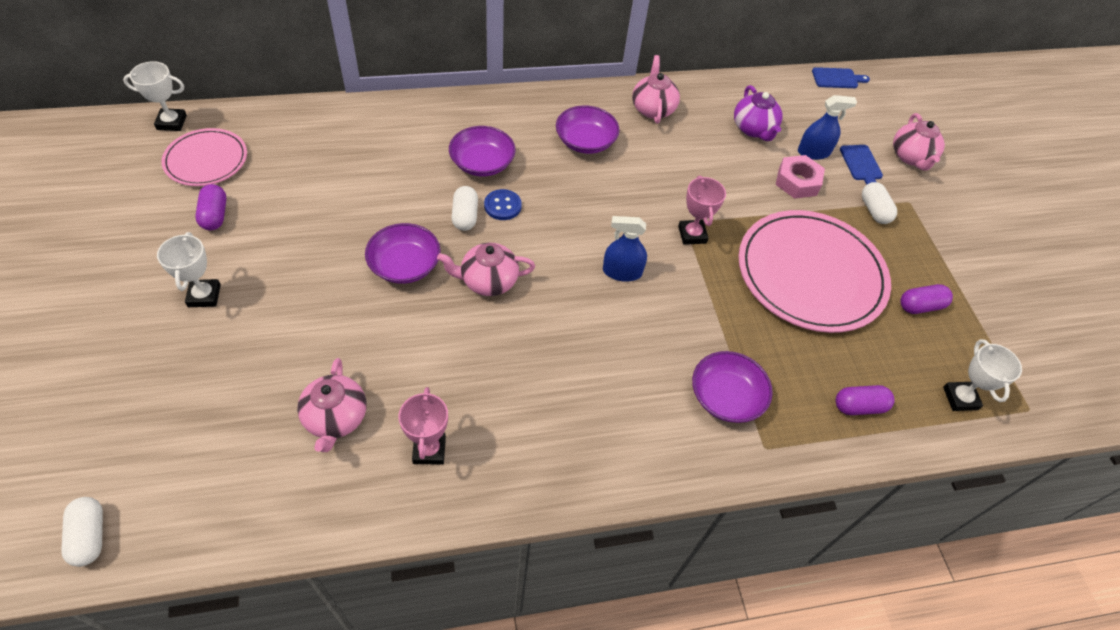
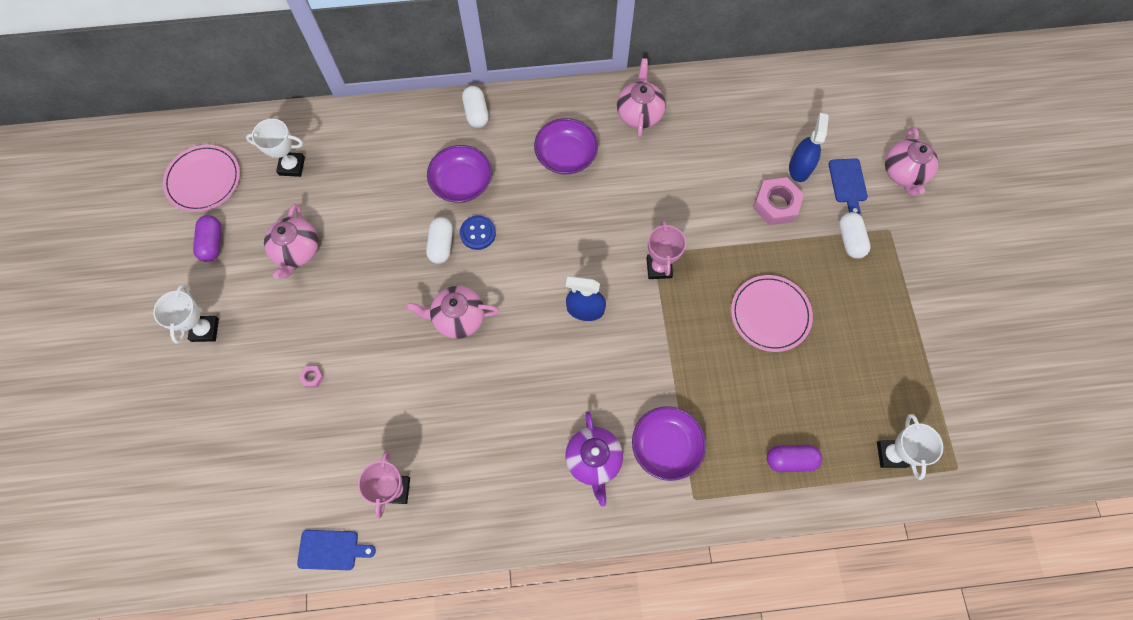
camera: 10 degrees right, 15 degrees up
white capsule [61,497,103,567] -> white capsule moved to [462,86,489,128]
white trophy [123,61,187,131] -> white trophy moved to [246,119,305,177]
pink teapot [297,358,367,452] -> pink teapot moved to [264,204,318,278]
purple bowl [365,223,441,284] -> none
purple teapot [734,85,783,141] -> purple teapot moved to [565,411,623,507]
pink plate [738,210,891,333] -> pink plate [731,275,813,352], size x0.55
blue spray bottle [798,95,857,160] -> blue spray bottle turned 75 degrees counterclockwise [789,113,829,182]
blue cutting board [812,67,870,88] -> blue cutting board moved to [297,530,376,570]
purple capsule [900,284,953,314] -> none
none -> pink nut [299,366,324,388]

